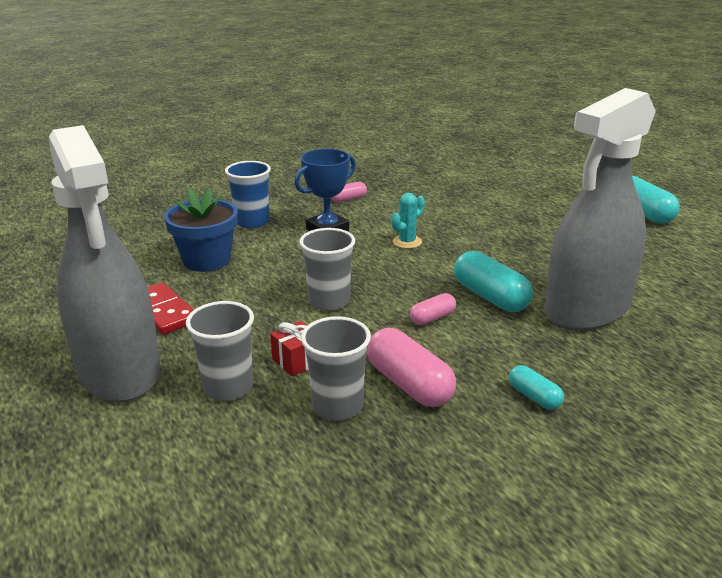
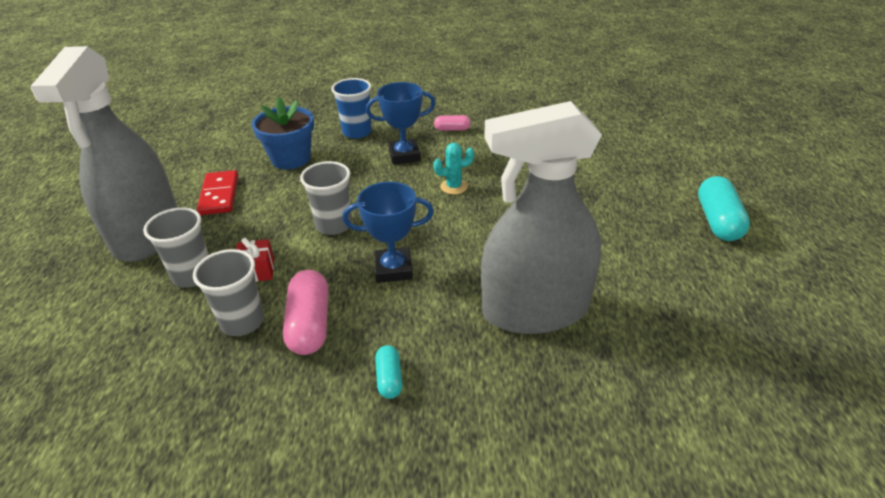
camera: 30 degrees right, 10 degrees up
pink capsule [410,293,456,325] -> blue trophy [342,182,434,283]
turquoise capsule [454,251,533,312] -> none

